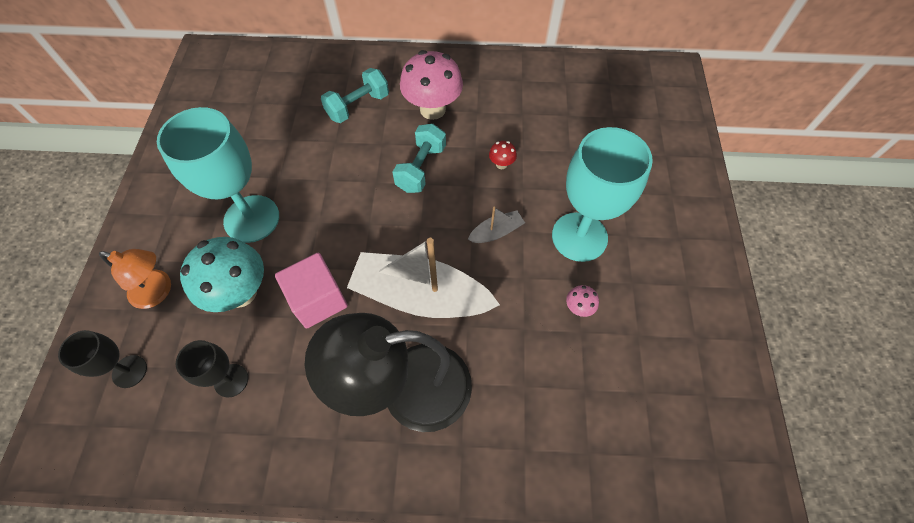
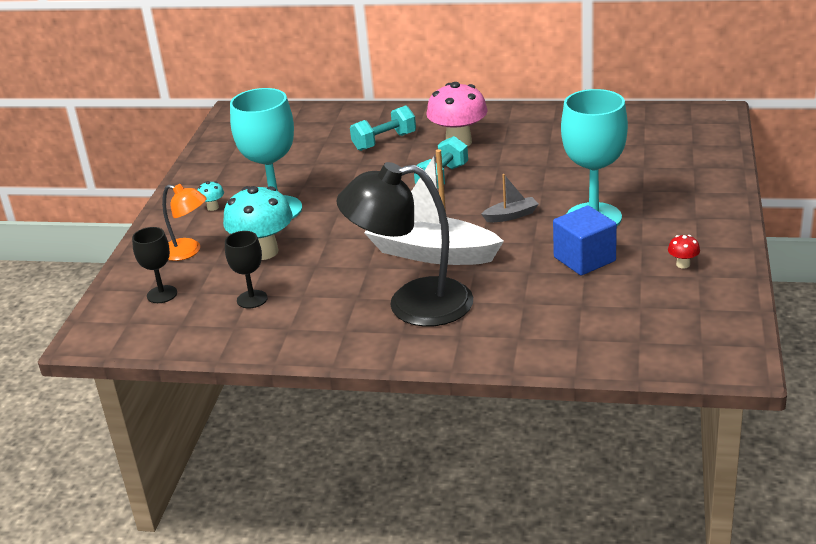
camera: 10 degrees right, 30 degrees down
pink cube [275,253,348,329] -> none
red mushroom [489,141,517,169] -> red mushroom moved to [668,235,700,269]
pink mushroom [566,285,599,317] -> blue cube [553,206,617,276]
none -> turquoise mushroom [197,181,224,211]

